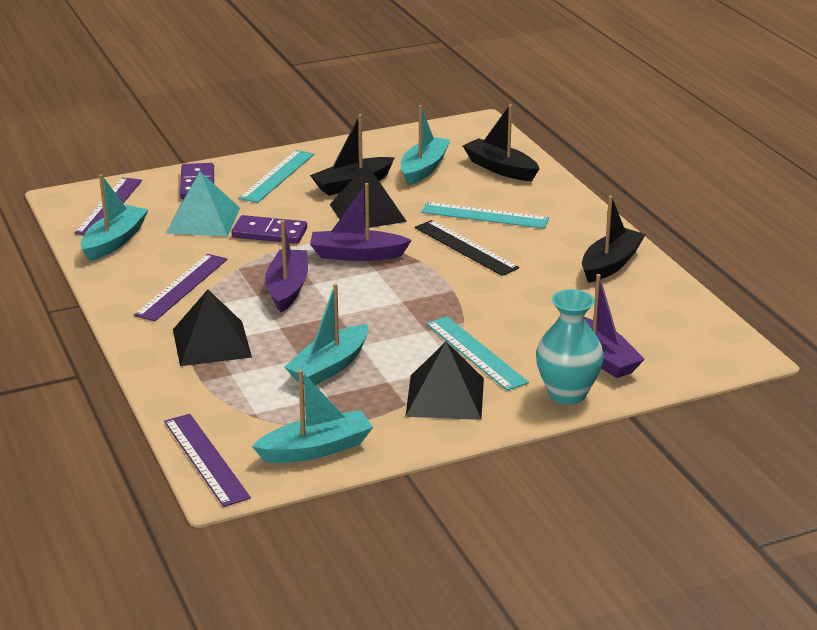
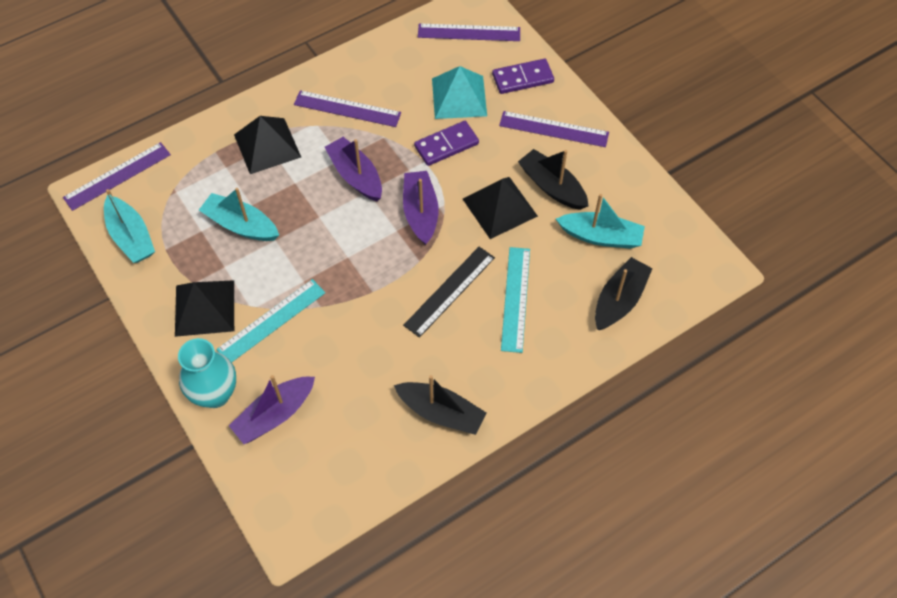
camera: 80 degrees right, 30 degrees up
turquoise boat [80,174,148,261] -> none
purple domino [231,215,307,244] -> purple domino turned 60 degrees clockwise [414,121,479,166]
turquoise ruler [239,150,314,203] -> purple ruler [499,111,609,147]
purple boat [265,220,308,312] -> purple boat turned 120 degrees counterclockwise [325,137,382,201]

